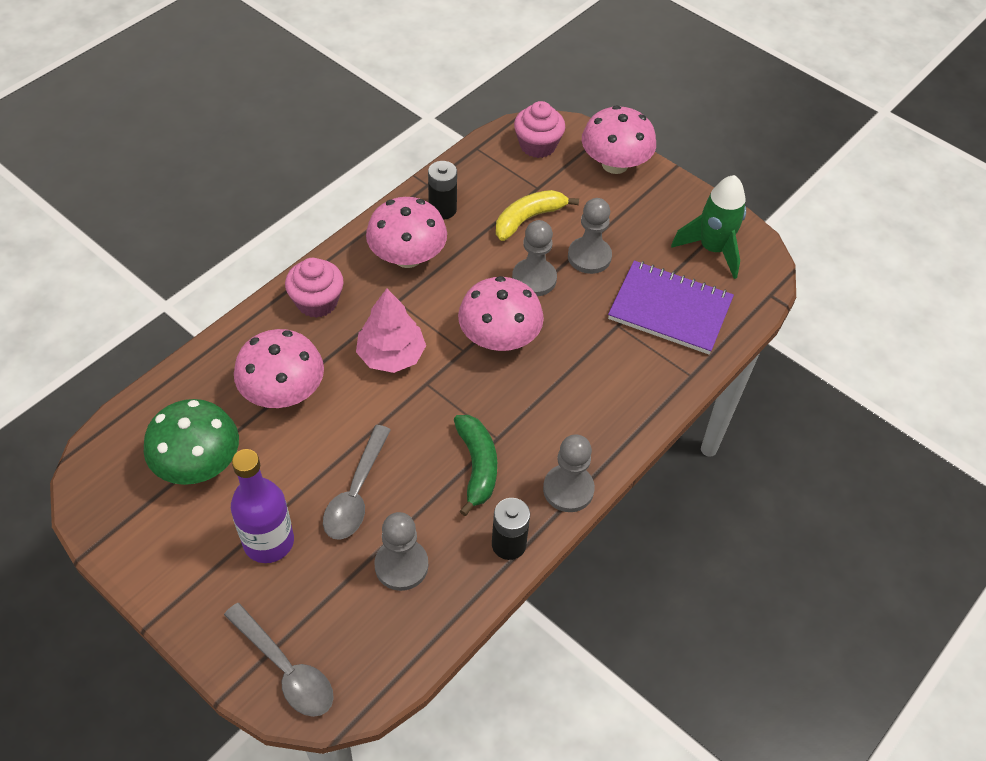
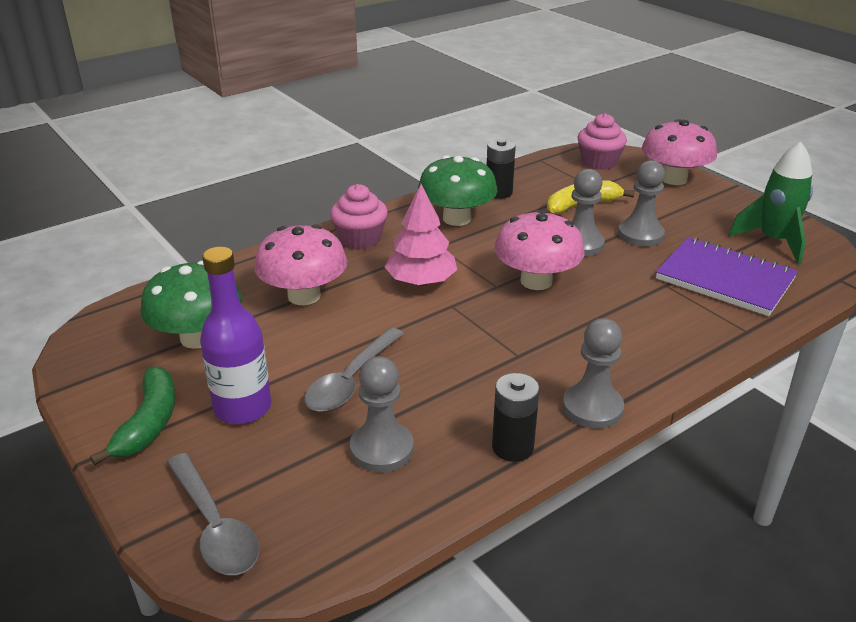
camera: 15 degrees right, 20 degrees down
pink mushroom [366,197,447,268] -> green mushroom [418,155,498,226]
green banana [454,415,497,516] -> green banana moved to [90,366,175,465]

